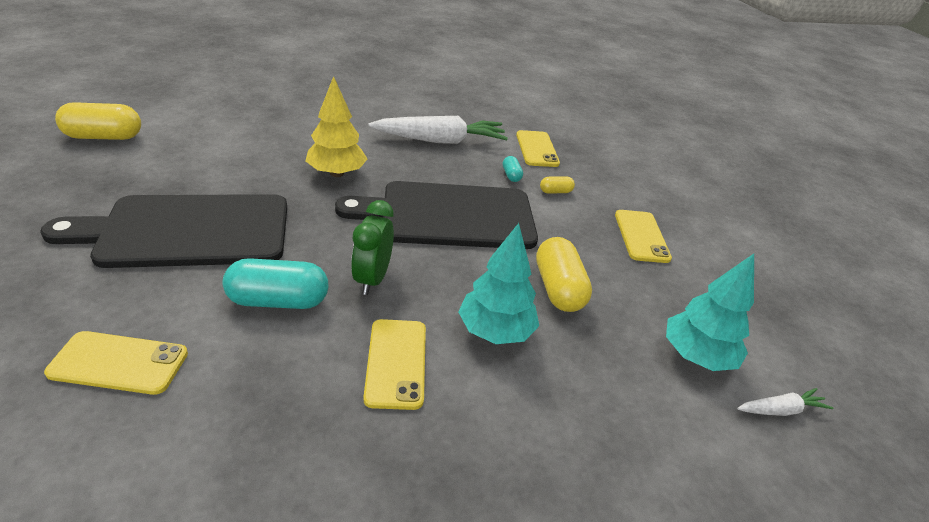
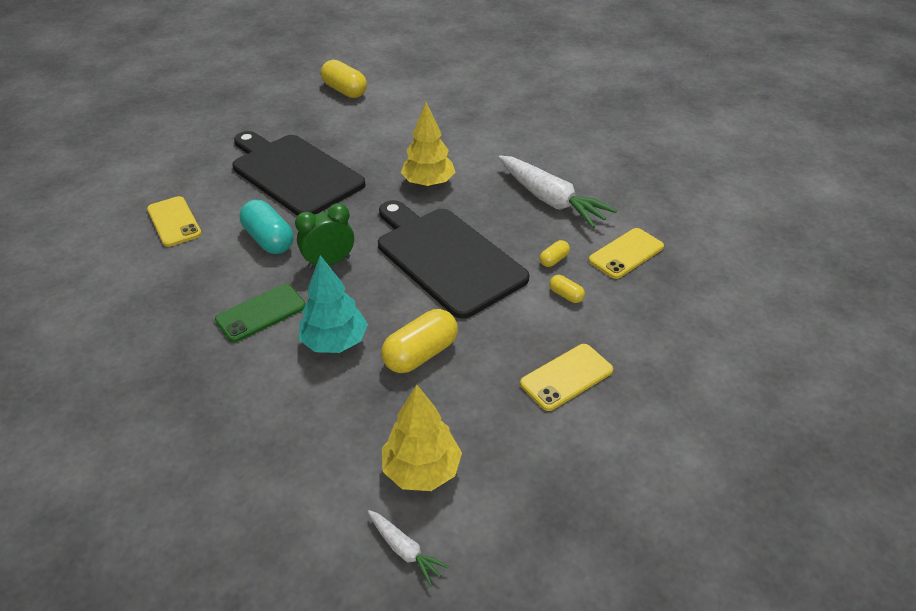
camera: 60 degrees right, 5 degrees up
yellow phone [364,319,426,410] -> green phone [215,284,306,342]
turquoise capsule [503,156,523,182] -> yellow capsule [539,240,570,267]
turquoise tree [666,254,754,371] -> yellow tree [382,384,462,491]

